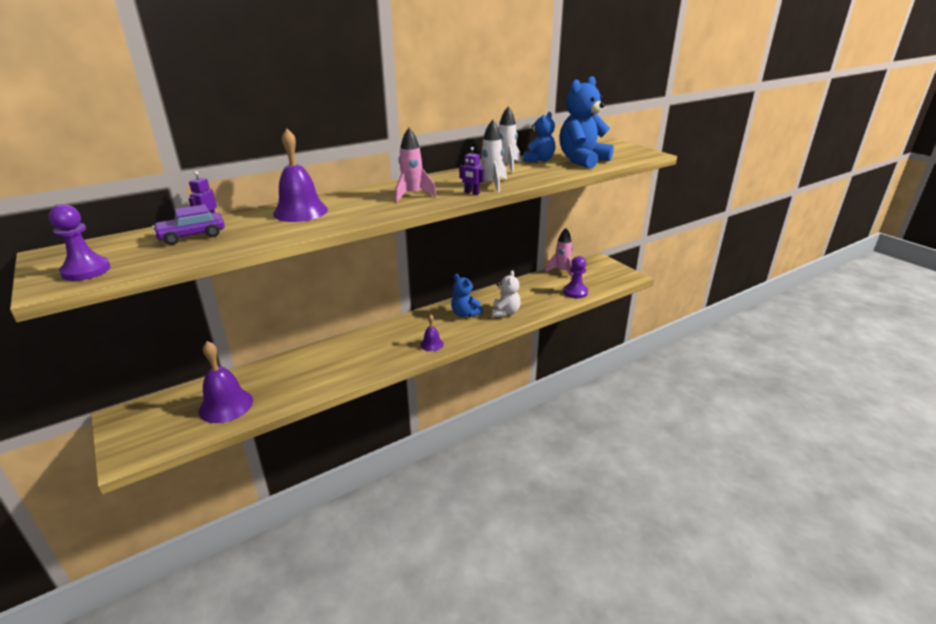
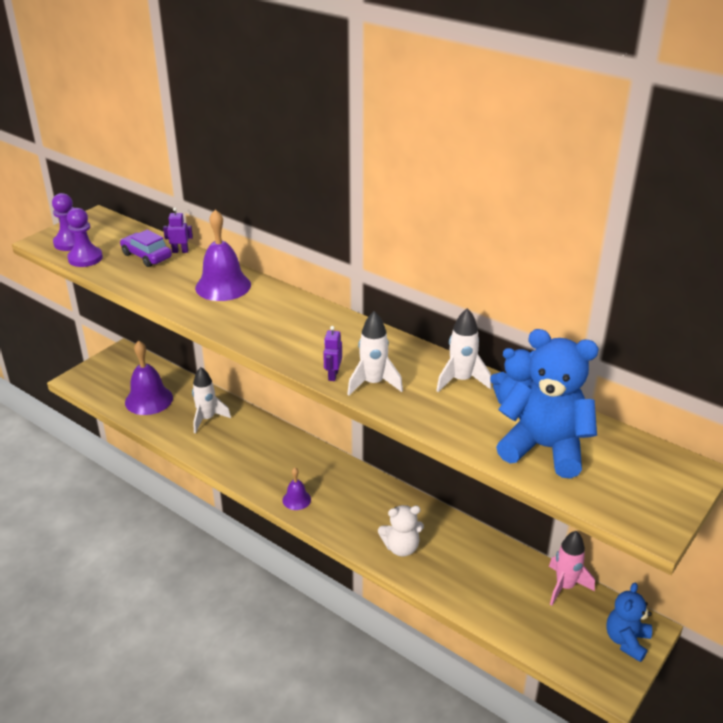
camera: 70 degrees right, 5 degrees up
pink rocket [395,128,436,202] -> none
blue teddy bear [451,274,483,317] -> blue teddy bear moved to [606,583,652,662]
purple pawn [564,256,588,298] -> purple pawn moved to [67,208,103,267]
none -> white rocket [192,367,231,434]

